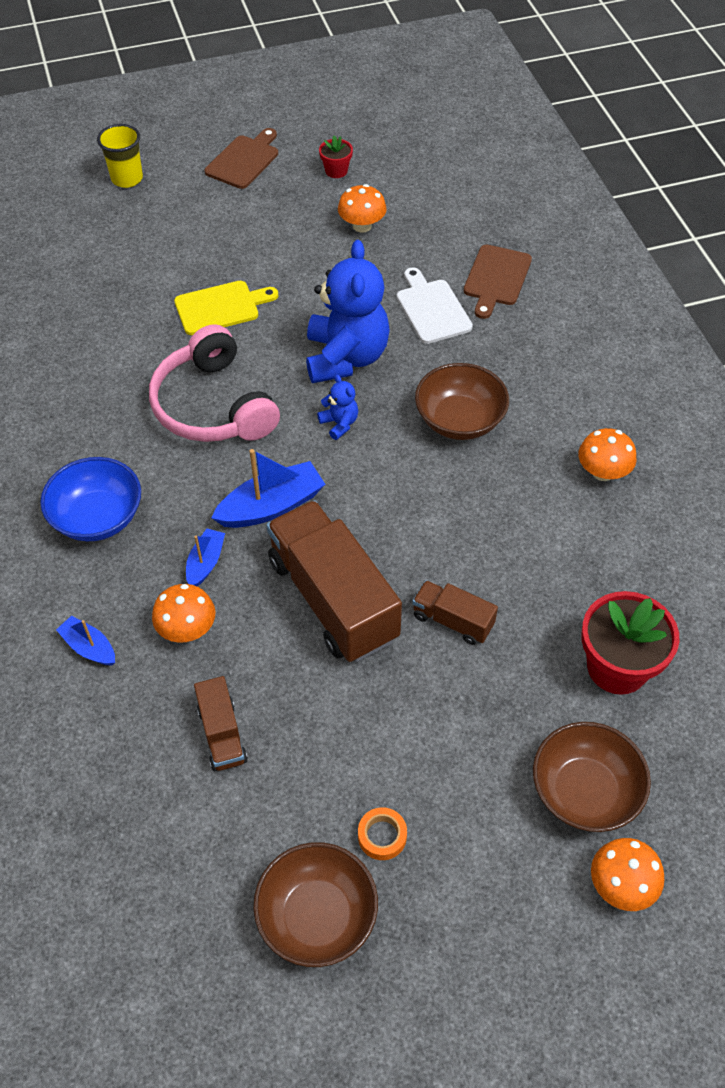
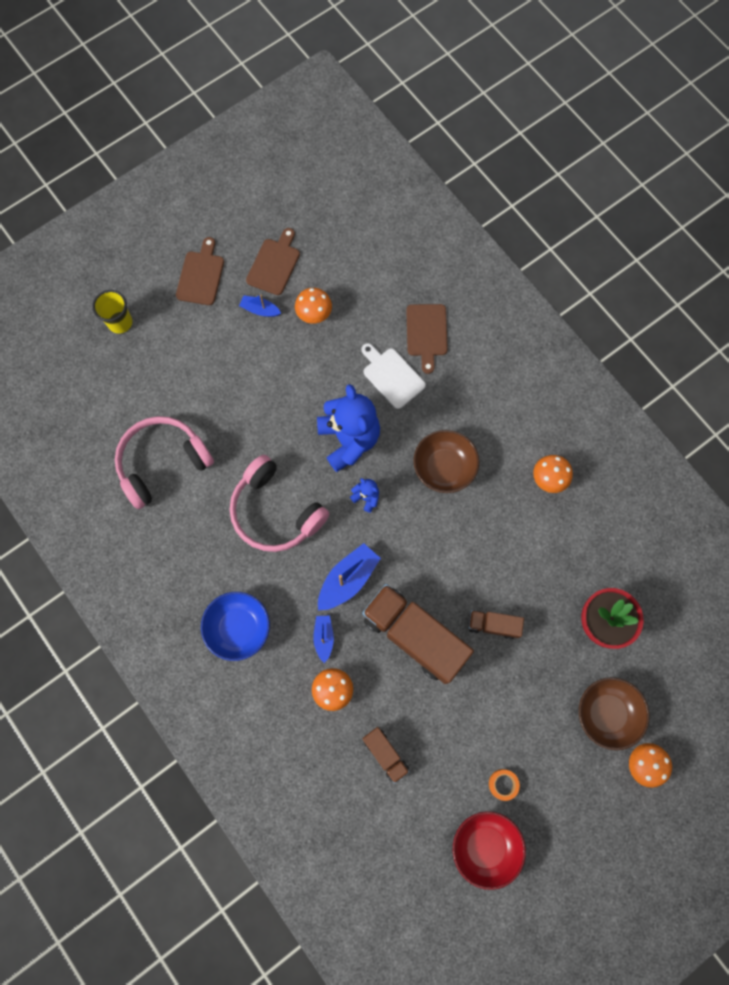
camera: 20 degrees left, 20 degrees up
blue boat [56,616,115,666] -> blue boat moved to [239,294,281,317]
yellow cutting board [174,281,278,335] -> none
brown bowl [253,842,378,967] -> red bowl [453,811,526,890]
red flower pot [319,135,353,178] -> brown cutting board [246,228,300,295]
none -> pink headphones [115,416,214,509]

